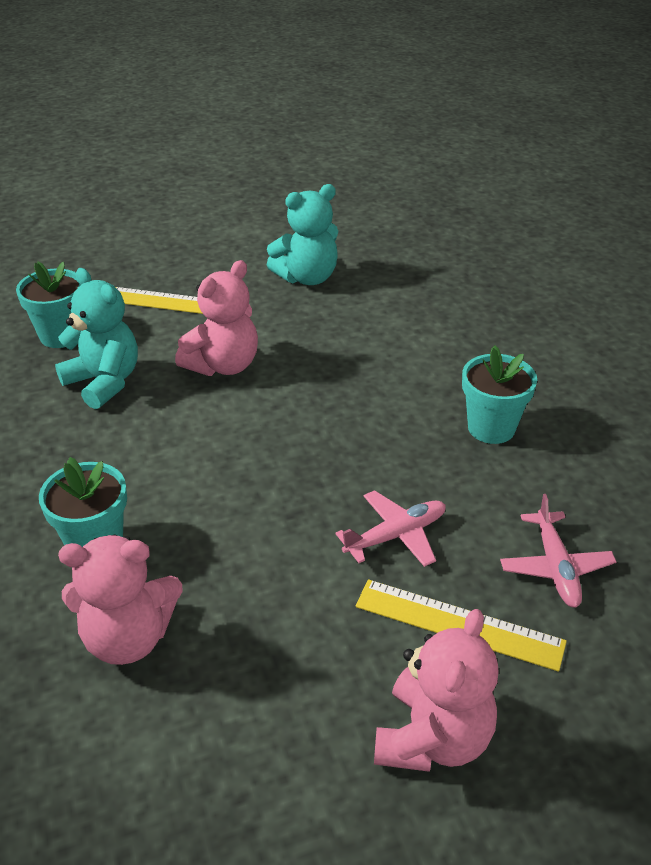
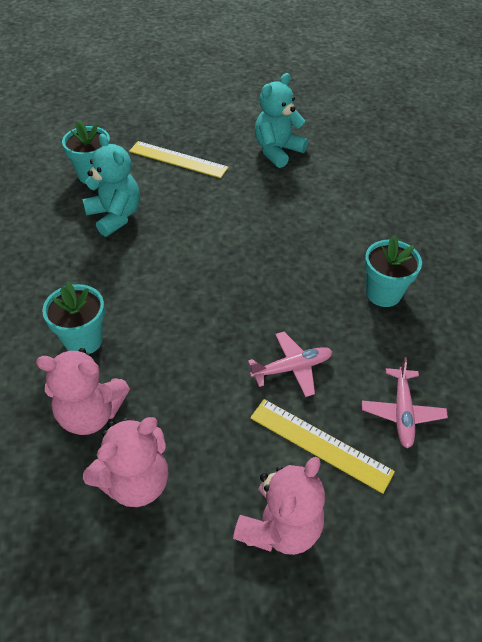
camera: 10 degrees right, 10 degrees up
pink teddy bear [175,260,258,376] -> pink teddy bear moved to [83,417,168,507]
turquoise teddy bear [267,184,338,285] -> turquoise teddy bear turned 150 degrees clockwise [255,73,308,168]

